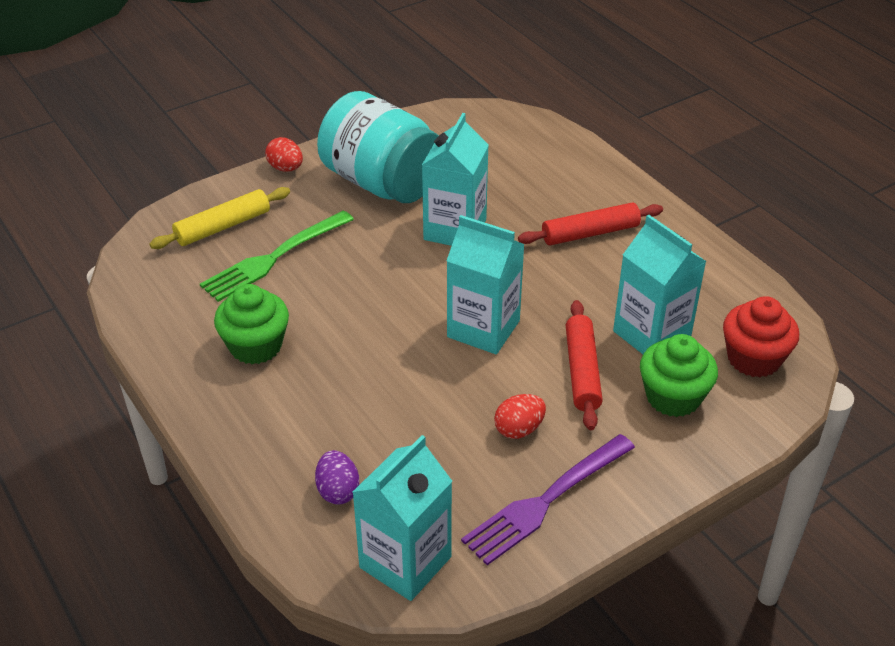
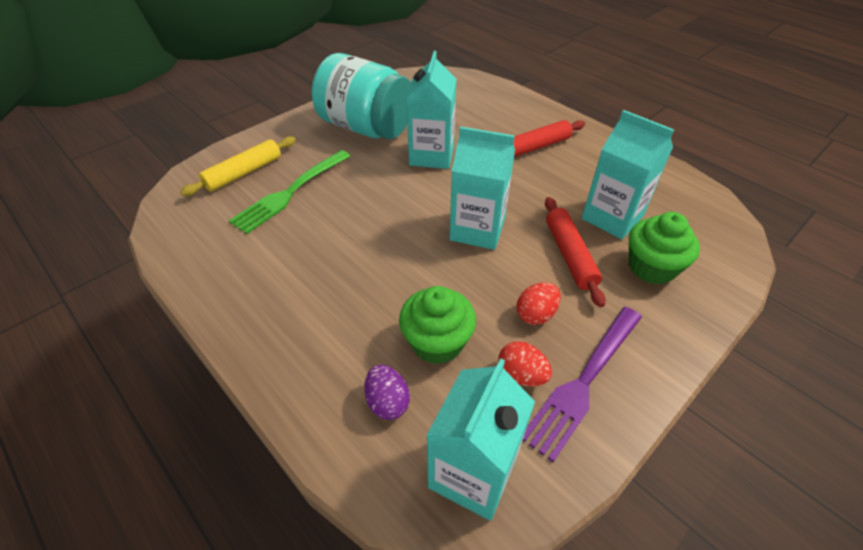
camera: 10 degrees left, 5 degrees up
green cupcake [214,284,289,364] -> green cupcake moved to [399,286,476,364]
red egg [265,137,303,172] -> red egg moved to [498,341,552,387]
red cupcake [723,296,799,378] -> none

